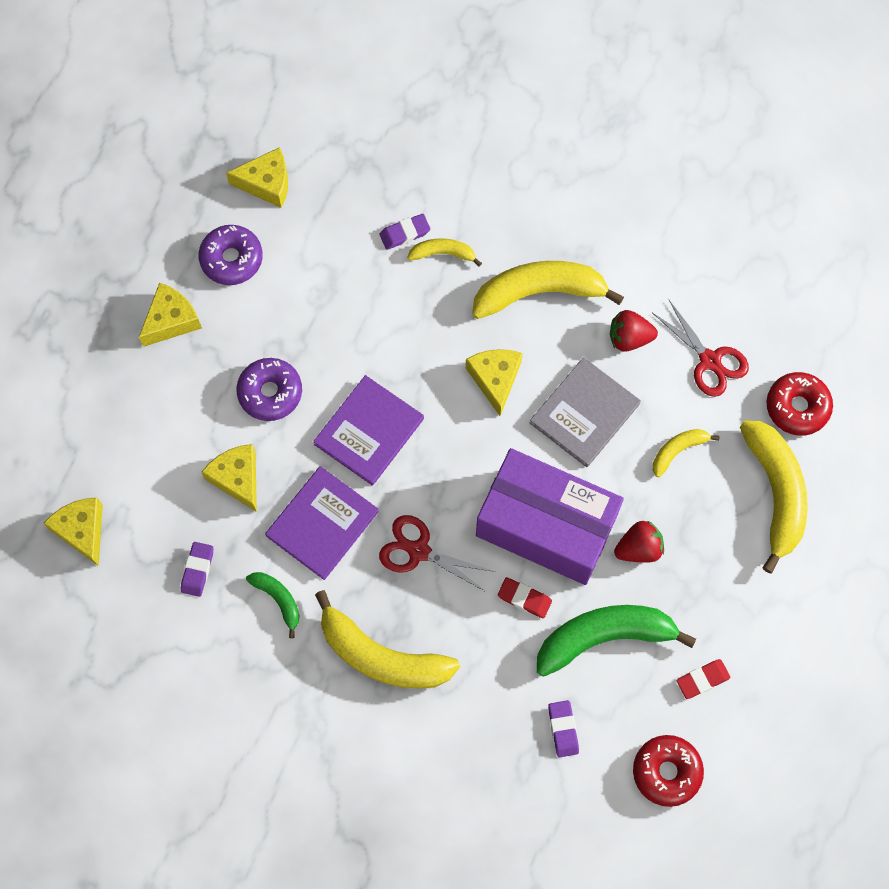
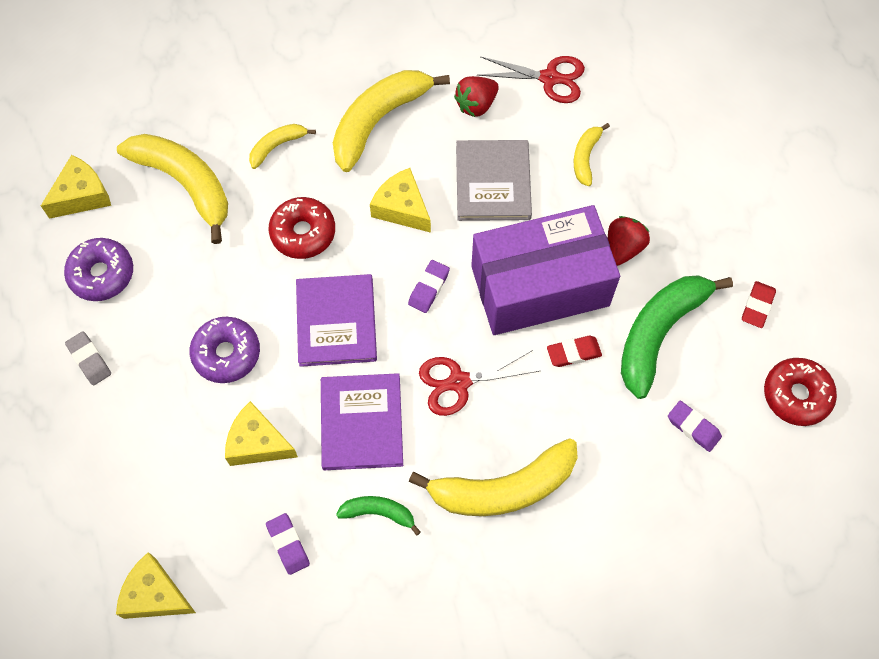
camera: 40 degrees left, 5 degrees down
yellow cheese [139,282,202,347] -> grey eraser [65,331,111,385]
purple eraser [380,214,430,250] -> purple eraser moved to [408,260,450,313]
yellow banana [740,421,808,573] -> yellow banana moved to [117,134,228,244]
red donut [766,372,833,436] -> red donut moved to [269,197,335,259]

